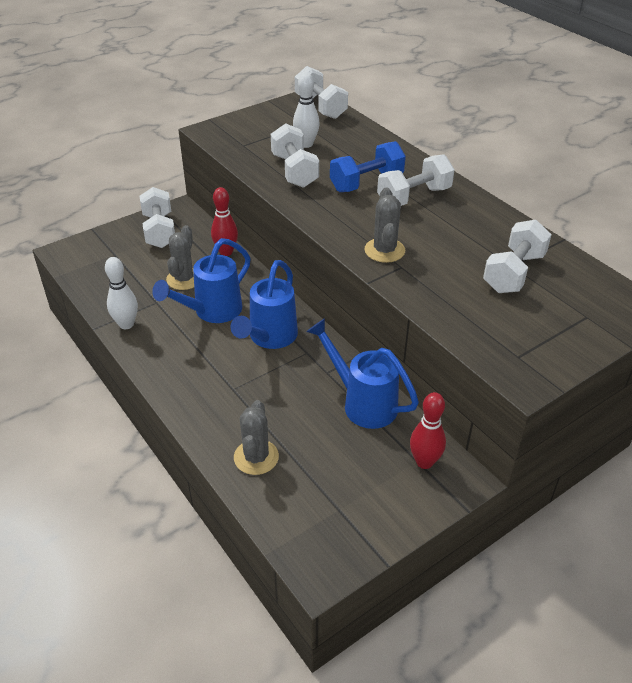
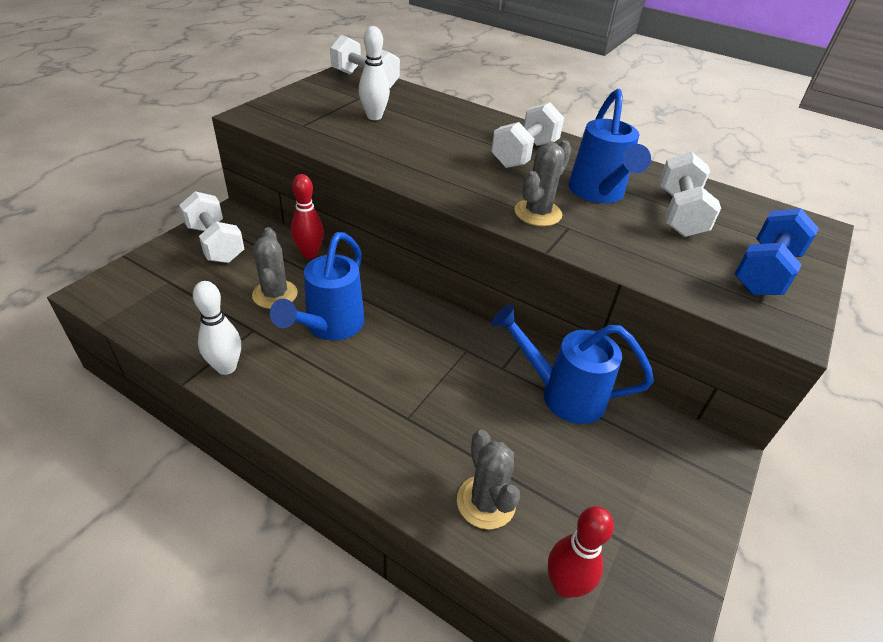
camera: 25 degrees left, 0 degrees up
blue watering can [230,260,298,349] -> blue watering can moved to [568,89,651,203]
white dumbbell [271,123,319,188] -> none
blue dumbbell [330,141,406,192] -> blue dumbbell moved to [735,208,819,295]
grey cactus [364,188,405,263] -> grey cactus turned 60 degrees clockwise [514,140,571,226]
red bowling pin [410,392,446,469] -> red bowling pin moved to [548,506,614,598]

